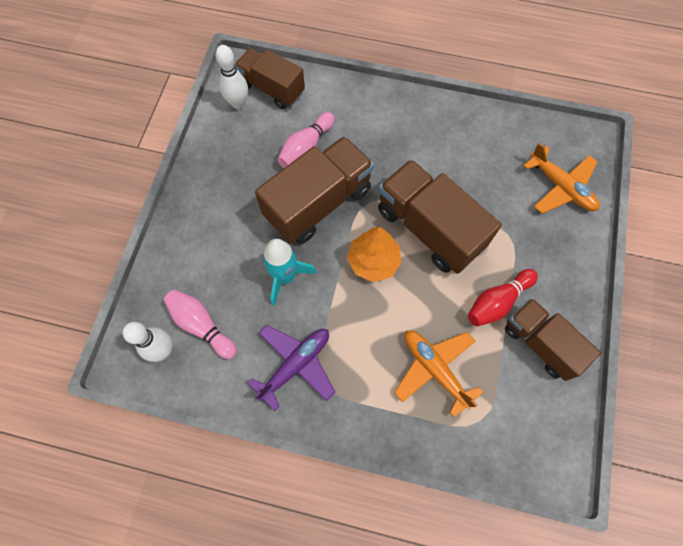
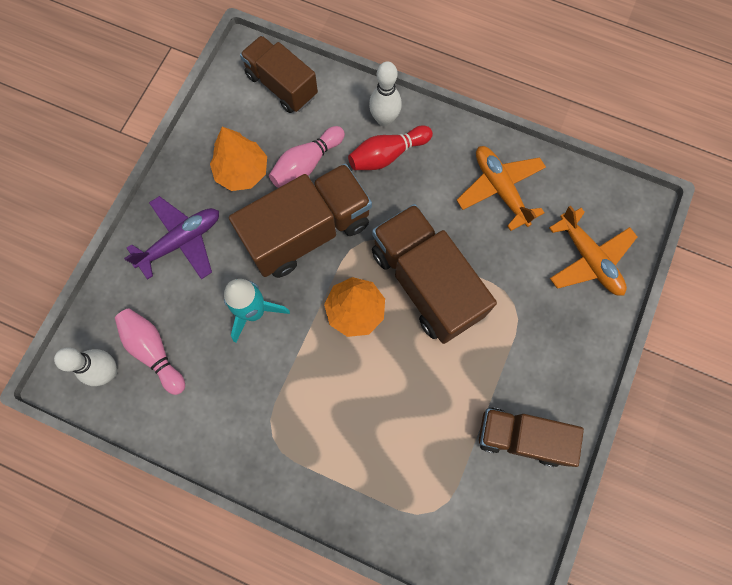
camera: 10 degrees right, 5 degrees up
white bowling pin [215,45,248,109] -> white bowling pin moved to [369,61,402,127]
purple plane [248,325,335,411] -> purple plane moved to [124,196,219,280]
orange plane [394,330,483,417] -> orange plane moved to [457,146,546,231]
red bowling pin [468,269,538,327] -> red bowling pin moved to [348,125,433,170]
brown truck [505,298,601,381] -> brown truck turned 45 degrees counterclockwise [479,407,584,467]
none -> orange tree [210,127,267,191]

